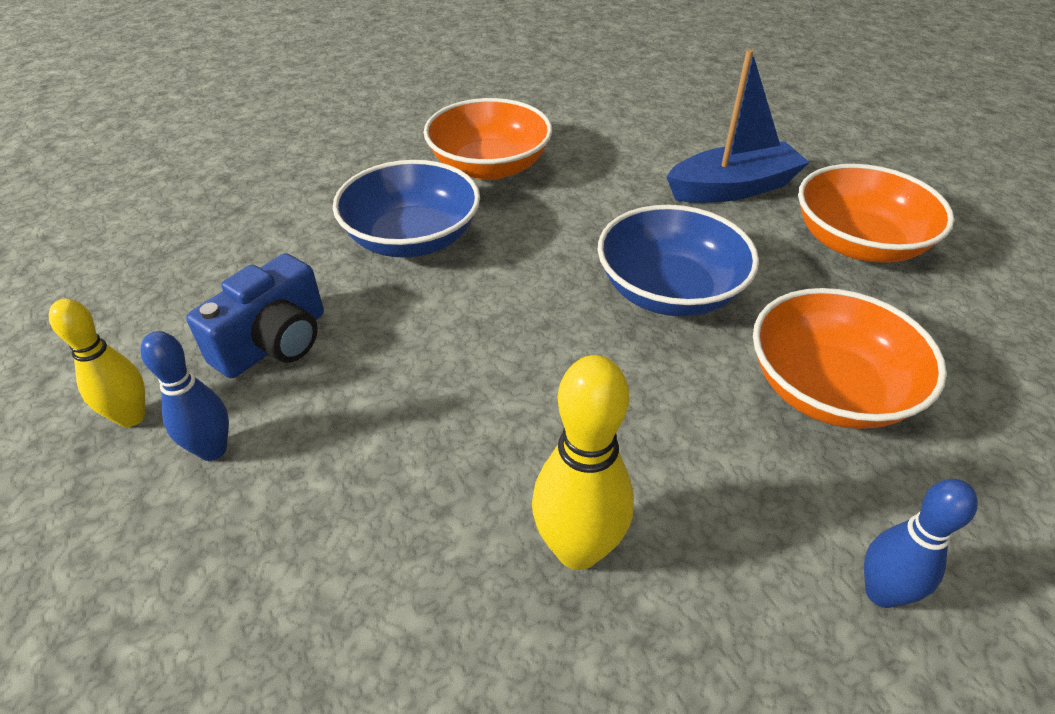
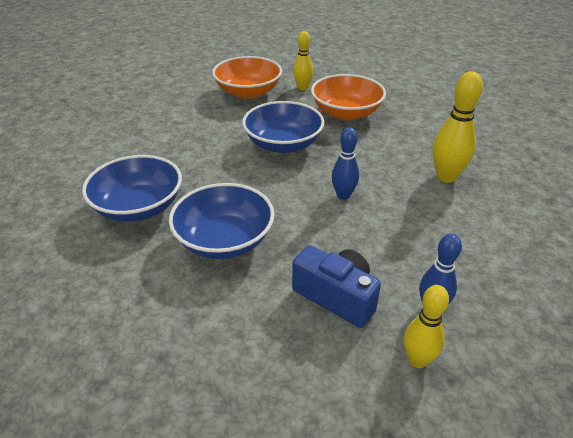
camera: 90 degrees left, 5 degrees down
orange bowl [424,98,552,180] -> blue bowl [82,155,182,222]
blue boat [666,49,810,203] -> none
blue bowling pin [864,479,978,608] -> blue bowling pin moved to [332,127,359,200]
none -> yellow bowling pin [293,31,313,90]

